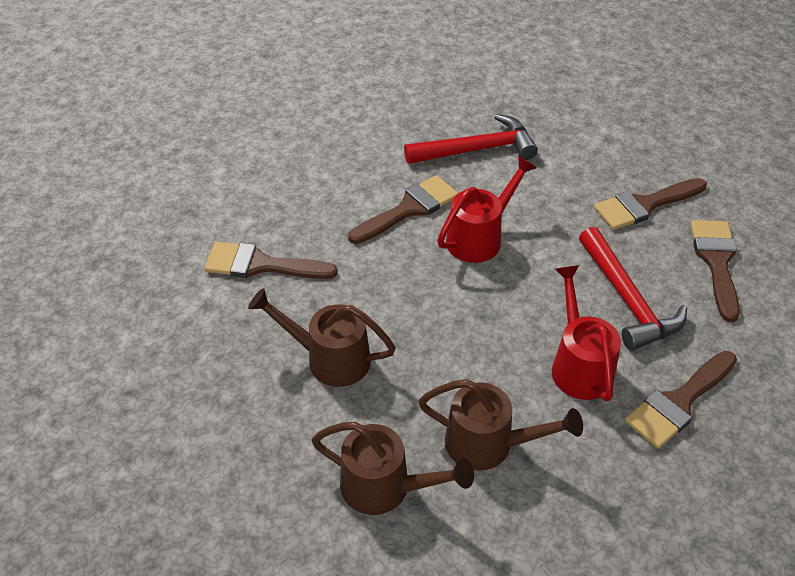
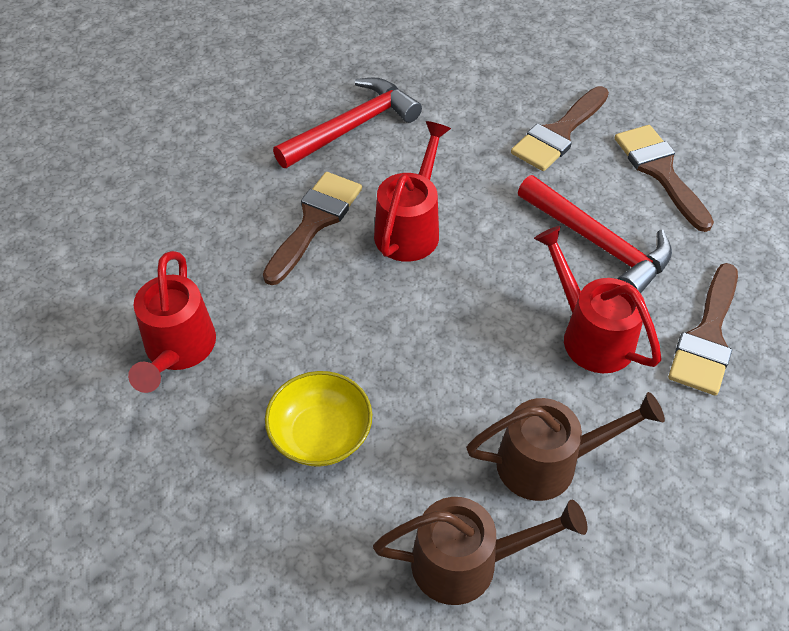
camera: 25 degrees left, 5 degrees up
brown brush [205,242,338,279] -> red watering can [128,251,216,393]
brown watering can [248,288,396,387] -> yellow bowl [265,371,372,467]

